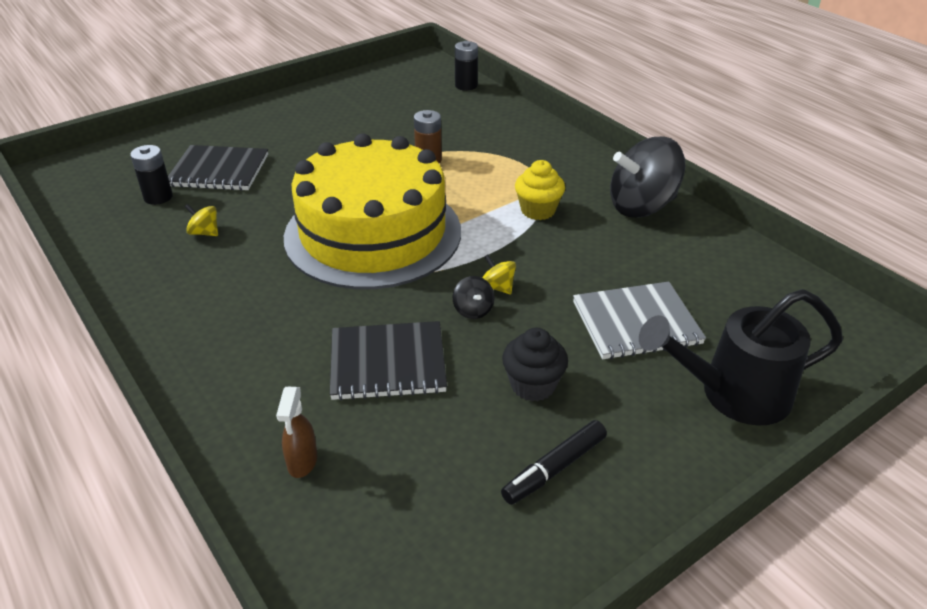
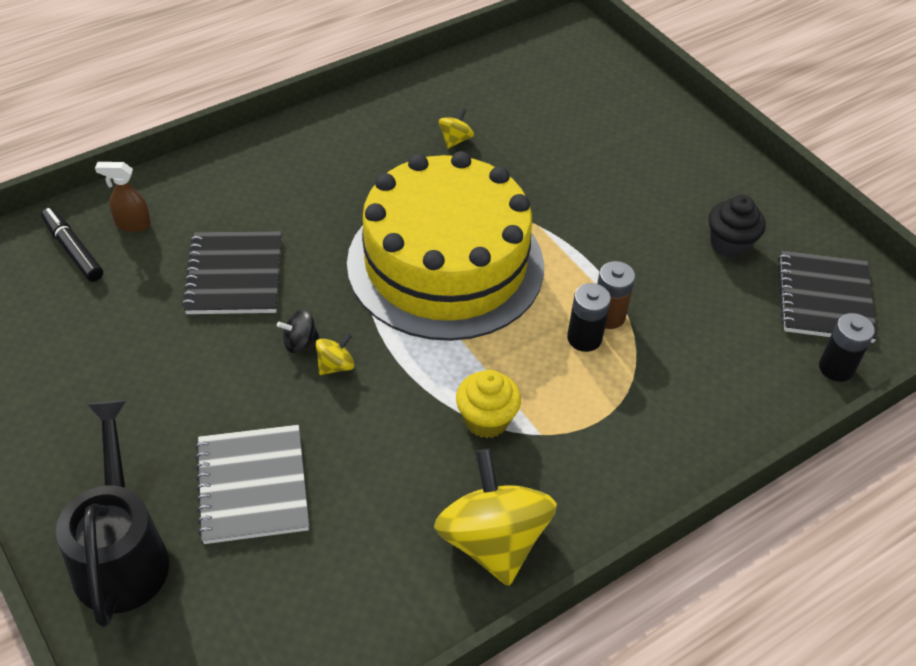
camera: 90 degrees right, 10 degrees up
black battery [130,145,173,205] -> black battery moved to [567,283,611,352]
black notebook [168,145,268,191] -> black notebook moved to [778,251,877,343]
black marker [501,420,607,505] -> black marker moved to [41,208,103,282]
black cupcake [502,328,568,401] -> black cupcake moved to [709,195,766,259]
black spinning top [610,137,685,218] -> yellow spinning top [434,449,557,586]

